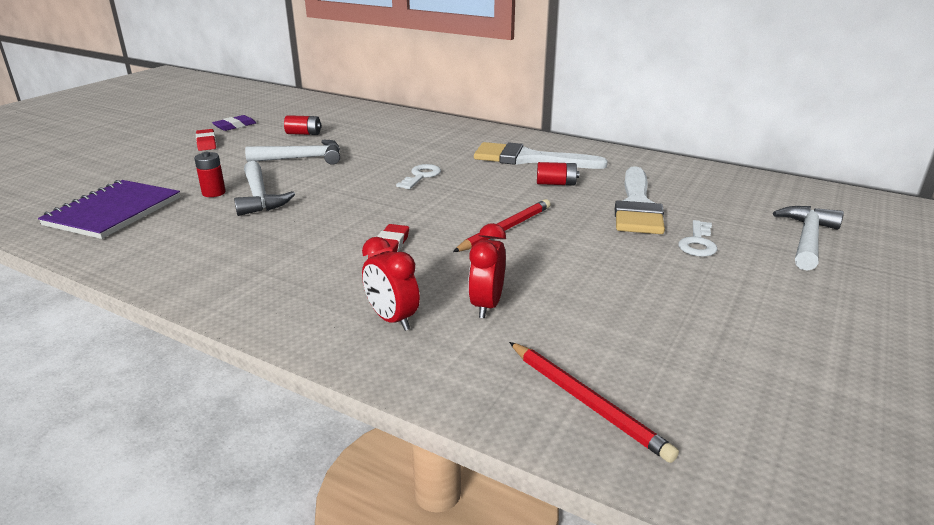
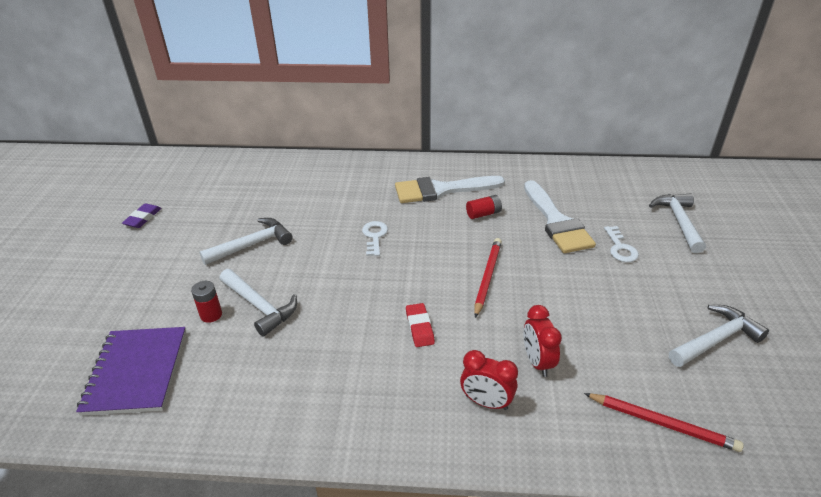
camera: 25 degrees left, 10 degrees up
red eraser [196,129,216,151] -> none
red battery [284,115,321,135] -> none
none -> white hammer [669,305,769,367]

